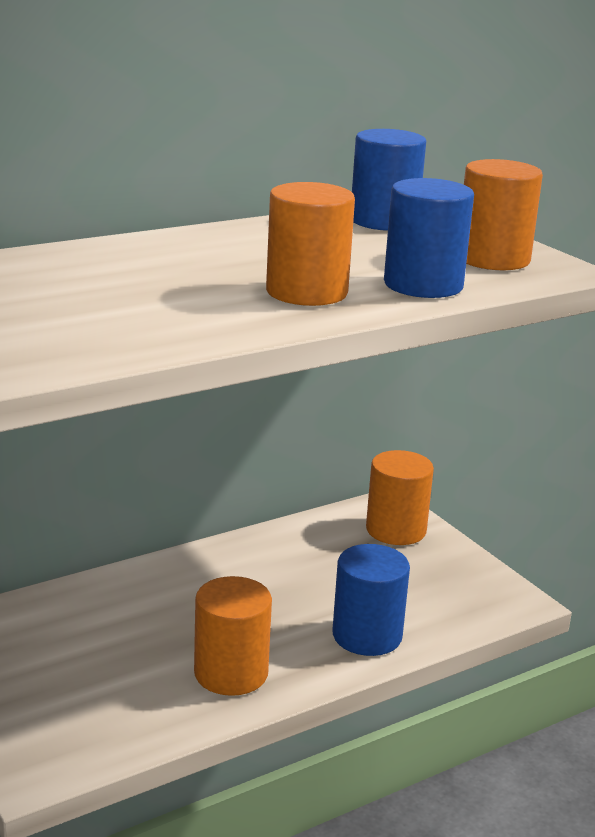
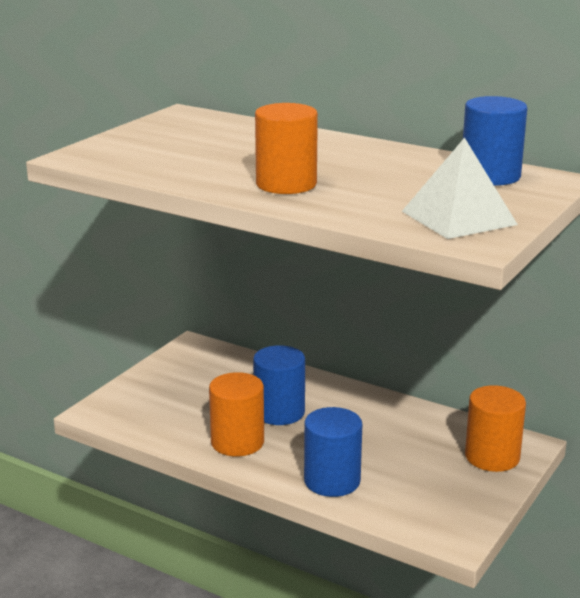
camera: 65 degrees right, 0 degrees up
blue cylinder [384,178,474,298] -> blue cylinder moved to [253,345,305,425]
orange cylinder [464,159,543,270] -> white pyramid [402,137,518,239]

